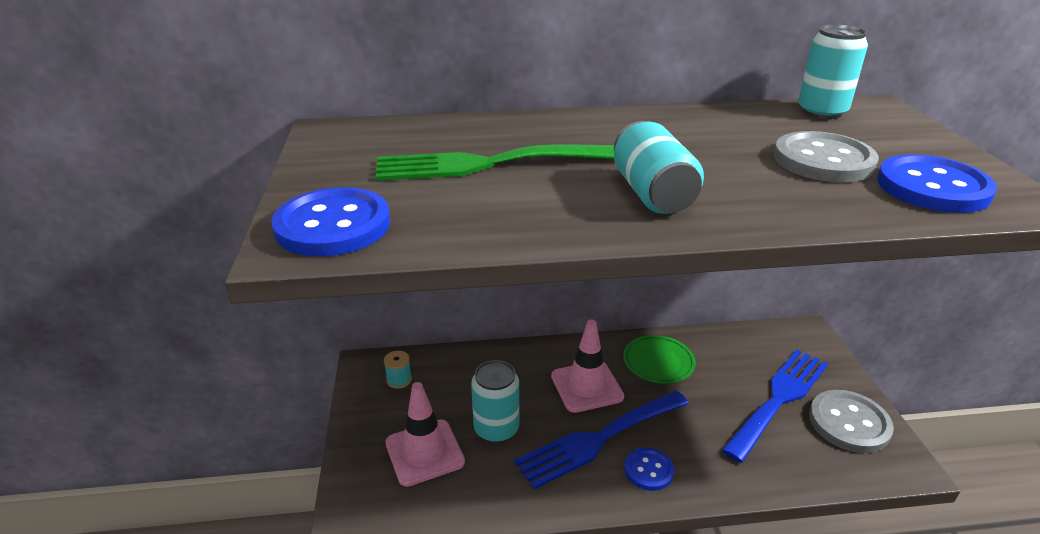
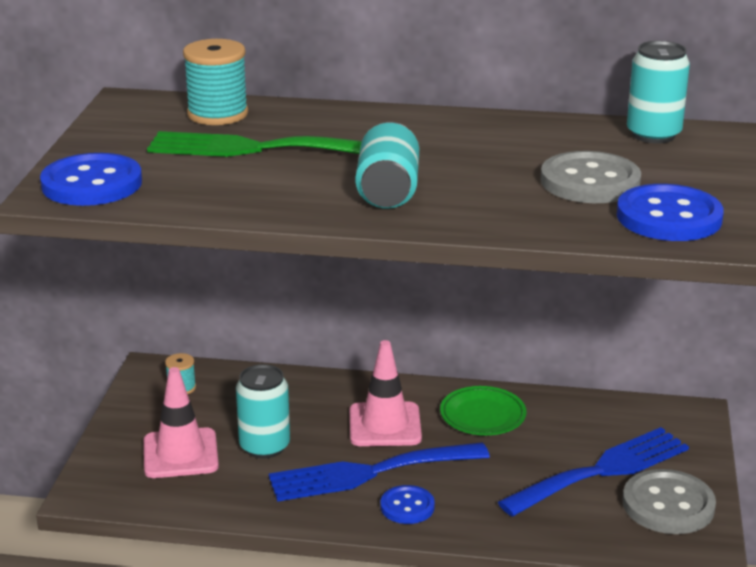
camera: 15 degrees right, 5 degrees down
none -> turquoise spool [183,39,248,125]

